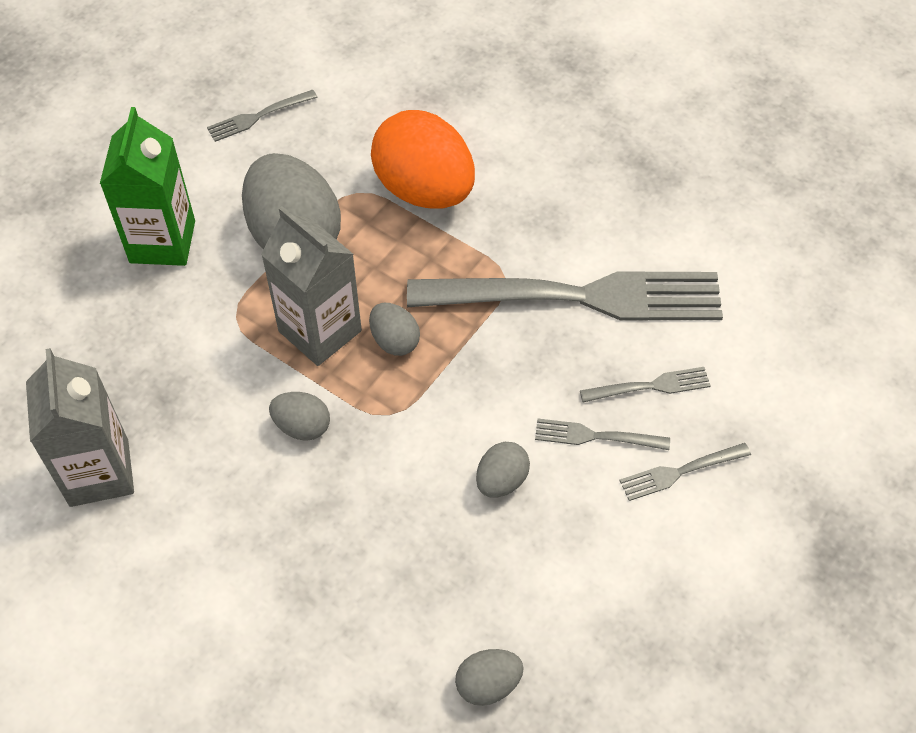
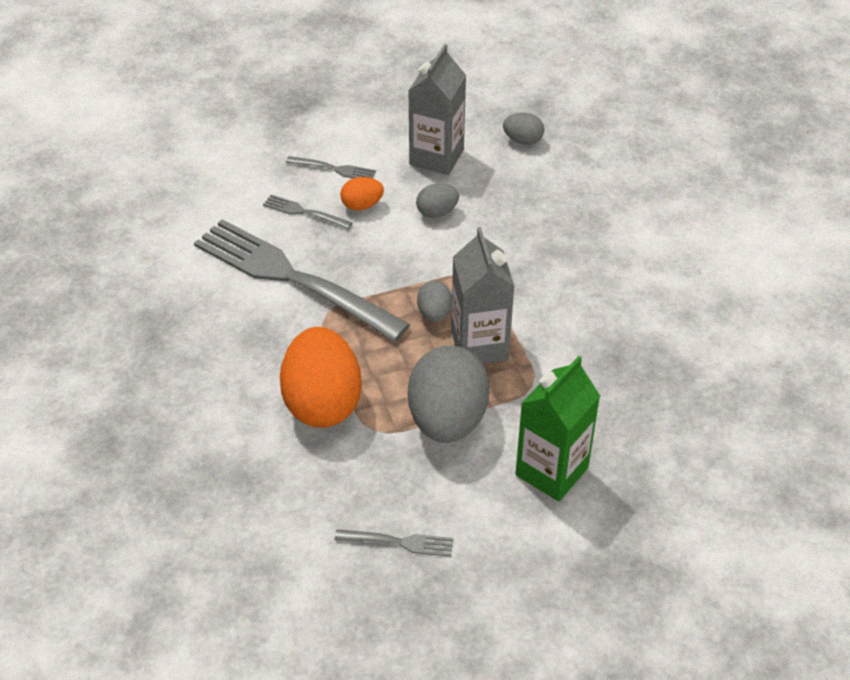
camera: 145 degrees left, 10 degrees down
grey carton [26,348,134,507] -> grey carton moved to [408,44,466,175]
grey egg [269,392,330,441] -> none
grey fork [535,418,670,450] -> orange egg [340,177,384,210]

